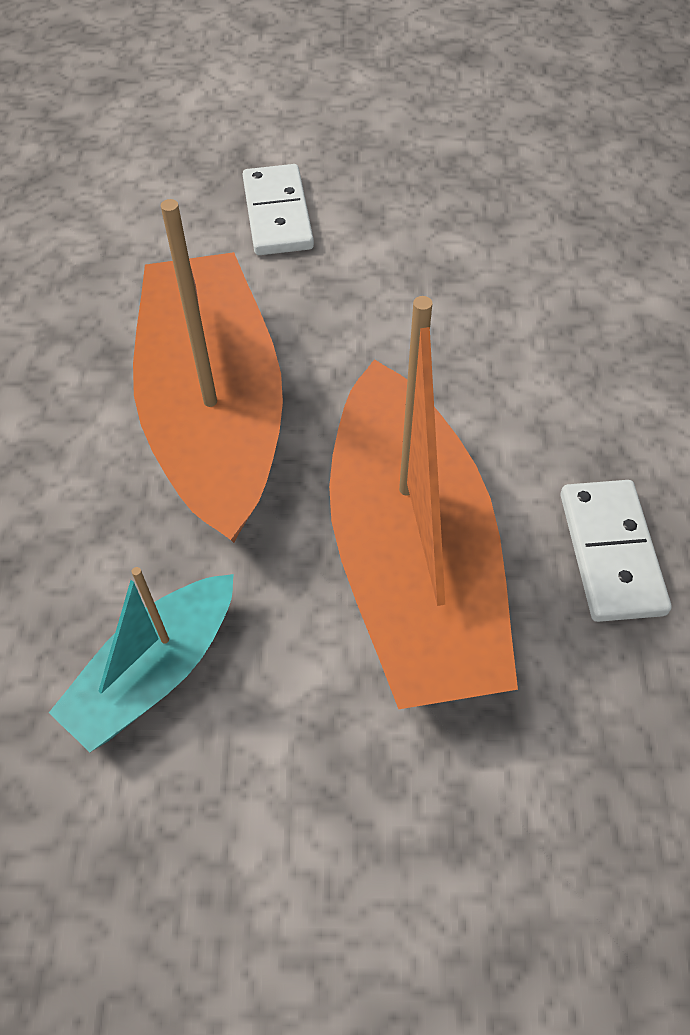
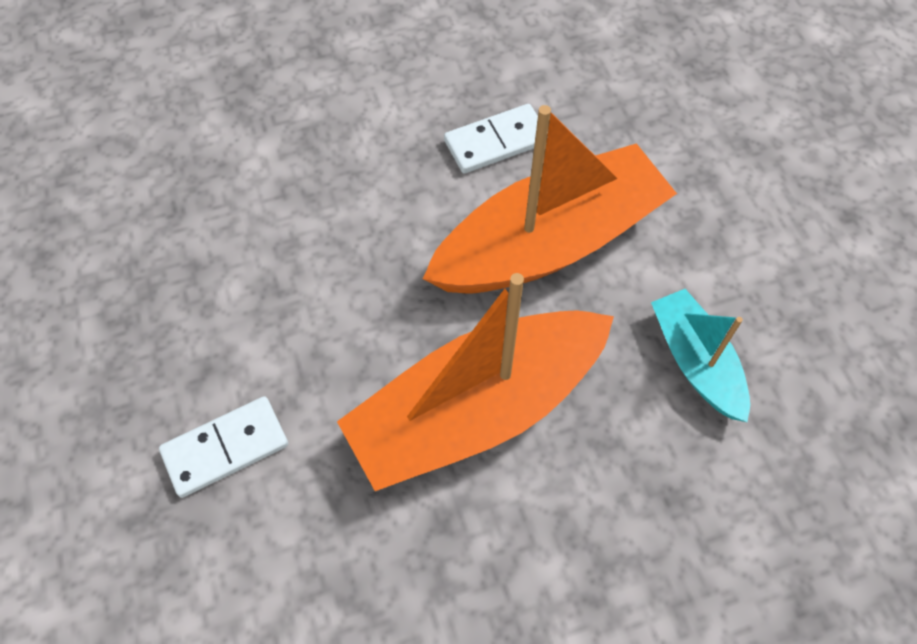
camera: 110 degrees left, 5 degrees up
turquoise boat [49,567,234,752] -> turquoise boat turned 135 degrees counterclockwise [651,289,750,422]

